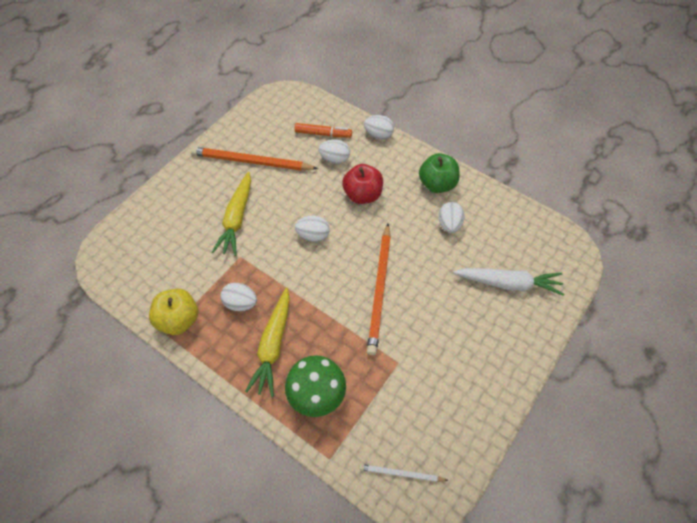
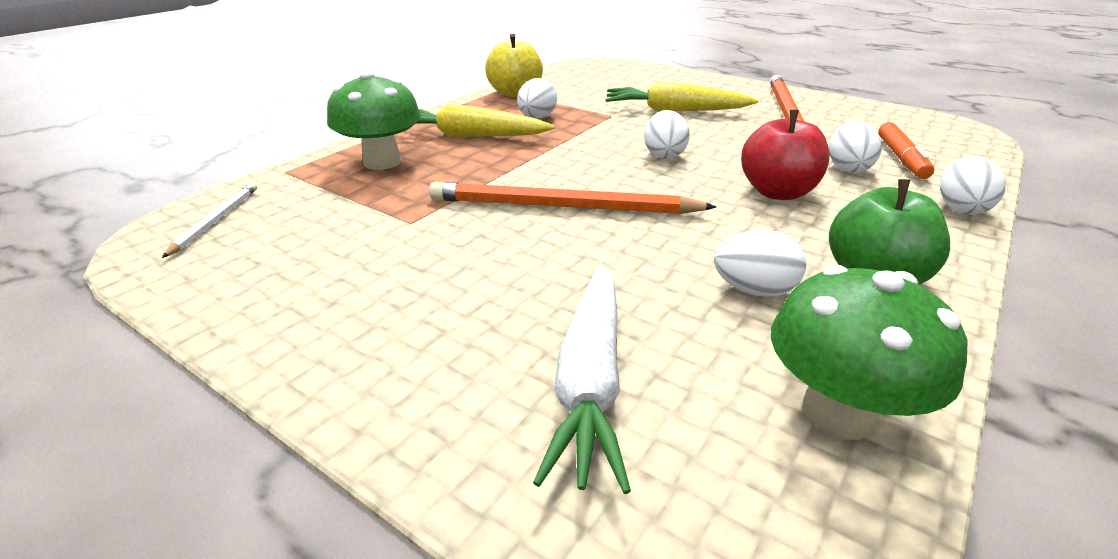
camera: 90 degrees right, 25 degrees down
none -> green mushroom [771,264,968,440]

